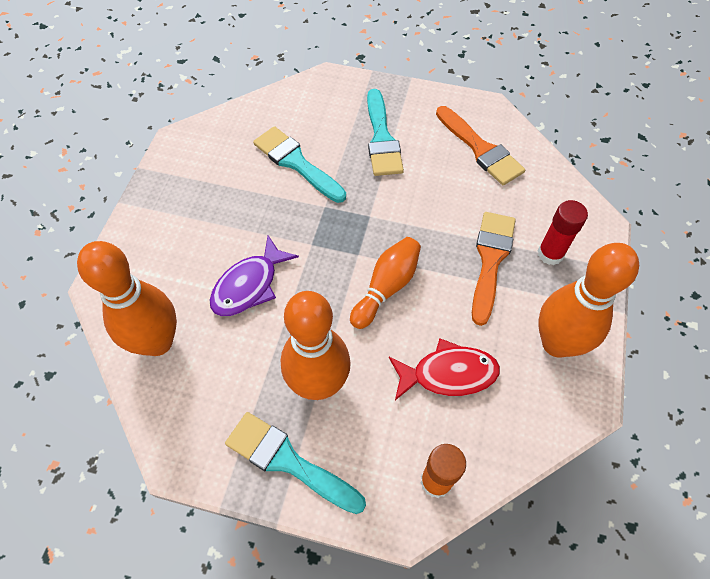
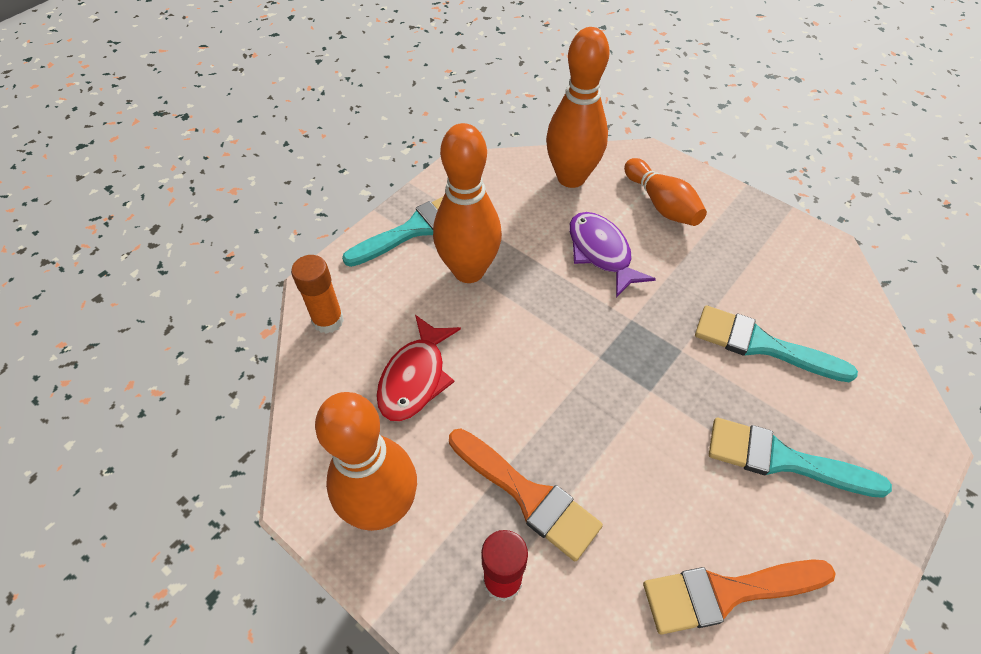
camera: 115 degrees right, 5 degrees down
turquoise brush [253,126,346,203] -> turquoise brush turned 135 degrees counterclockwise [695,305,858,382]
orange bowling pin [350,237,421,329] -> orange bowling pin moved to [624,158,707,226]

